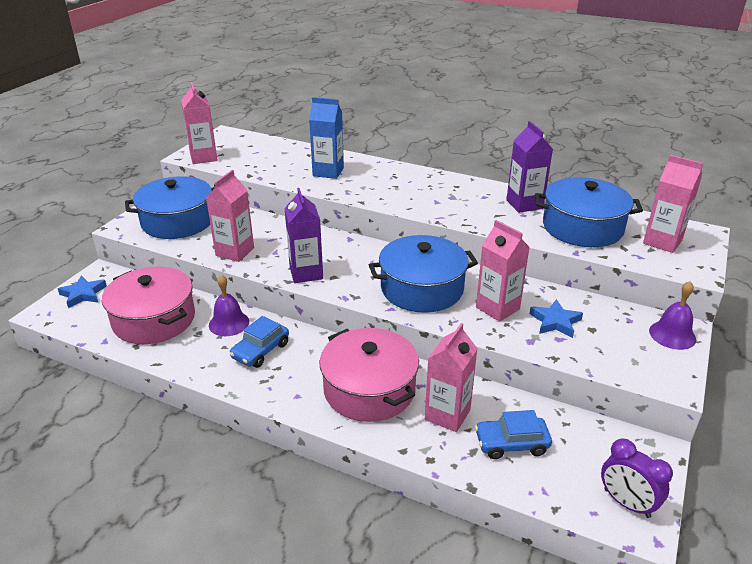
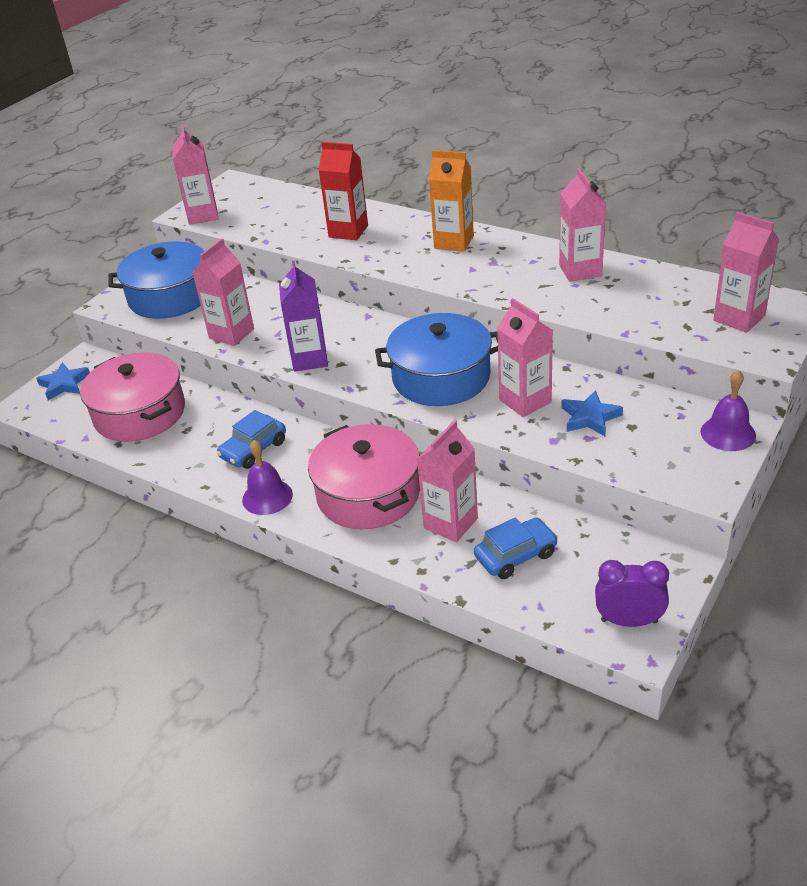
camera: 10 degrees right, 5 degrees up
purple bell [209,275,249,336] -> purple bell moved to [242,440,293,515]
blue carton [309,97,344,179] -> red carton [319,142,368,240]
blue car [475,410,552,459] -> blue car turned 150 degrees clockwise [474,517,558,579]
purple carton [506,121,553,213] -> pink carton [559,168,606,282]
blue pot [535,177,643,247] -> none
purple clock [601,439,673,518] -> purple clock turned 135 degrees clockwise [595,560,669,627]
none -> orange carton [429,150,474,252]

